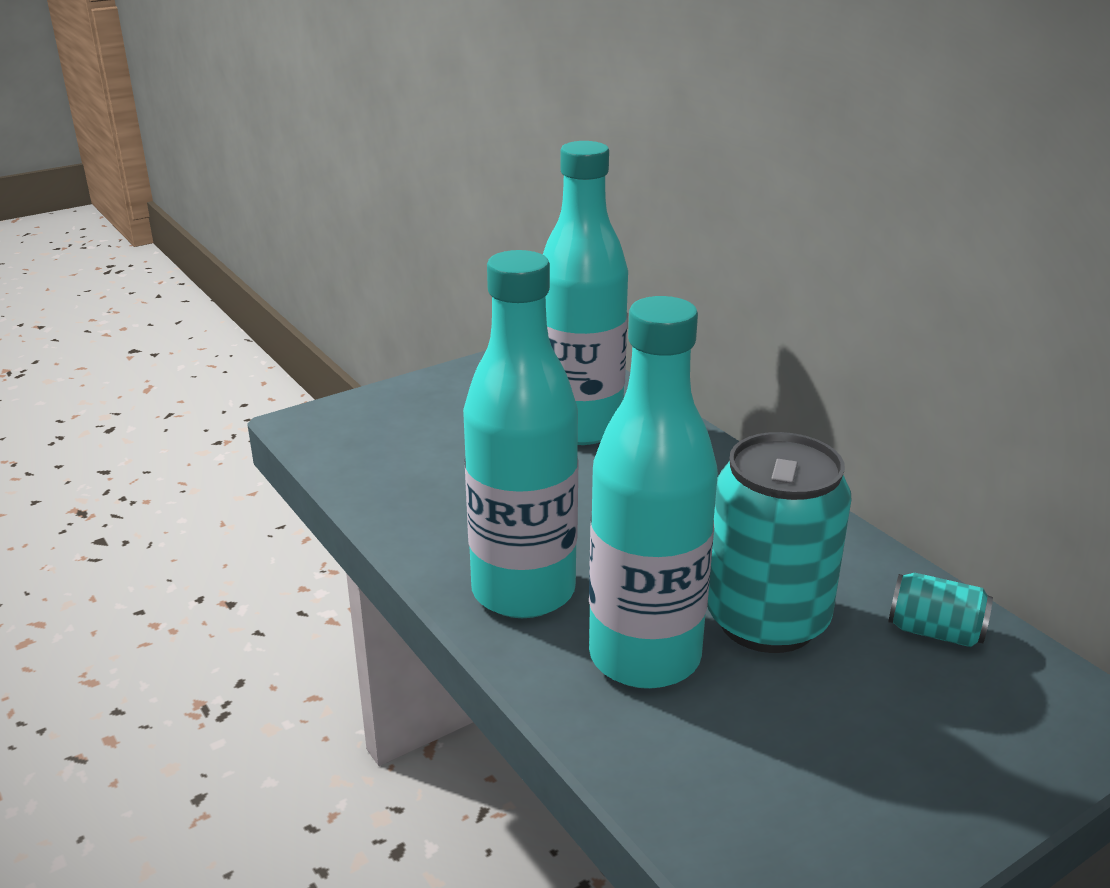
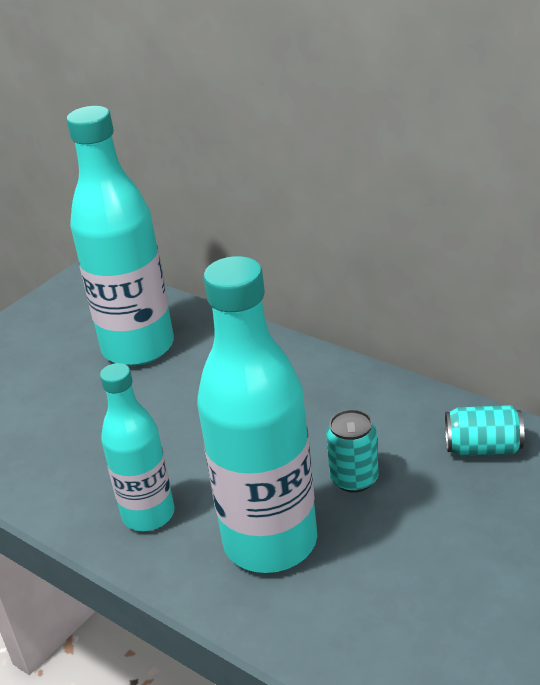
camera: 15 degrees left, 5 degrees up
turquoise bottle [463,250,579,618] -> turquoise bottle [100,363,175,531], size x0.59
turquoise can [707,432,851,653] -> turquoise can [326,409,379,493], size x0.47

